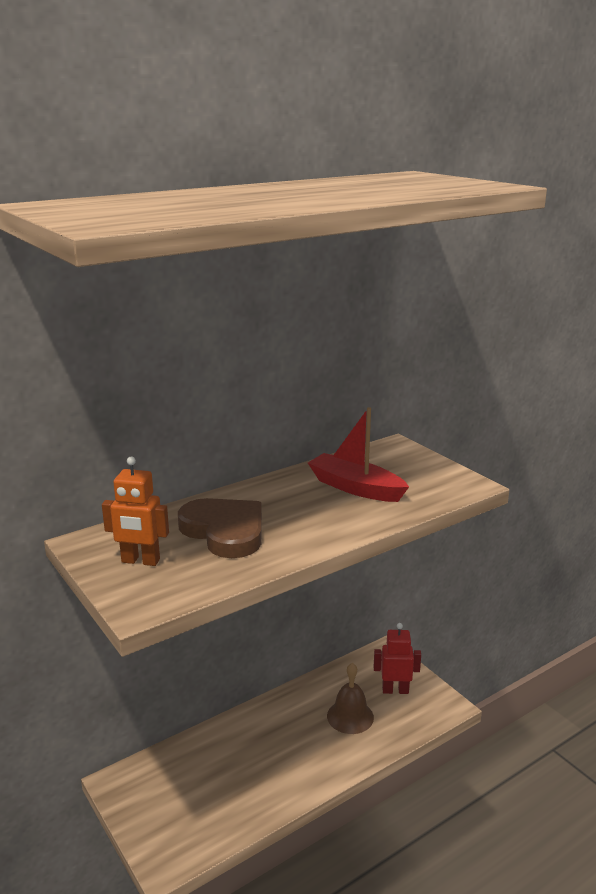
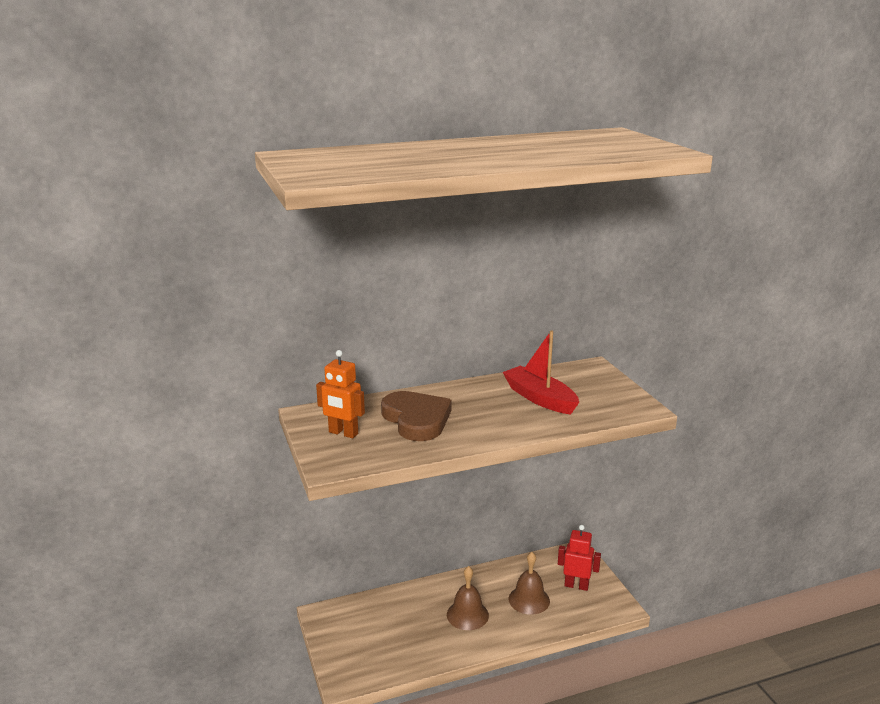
camera: 15 degrees right, 0 degrees up
none -> brown bell [447,566,489,630]

